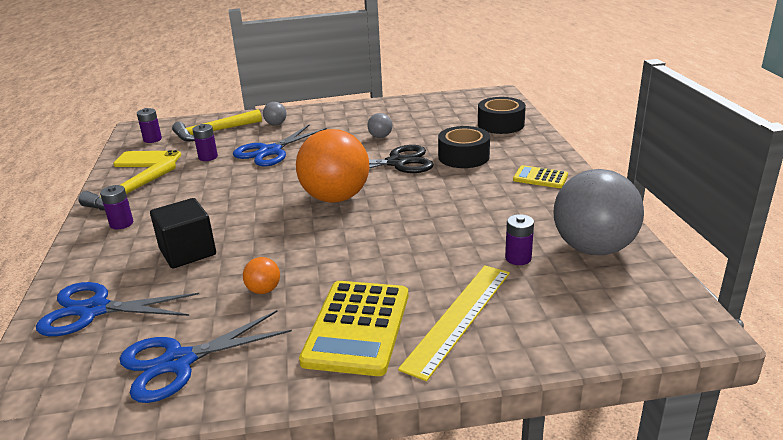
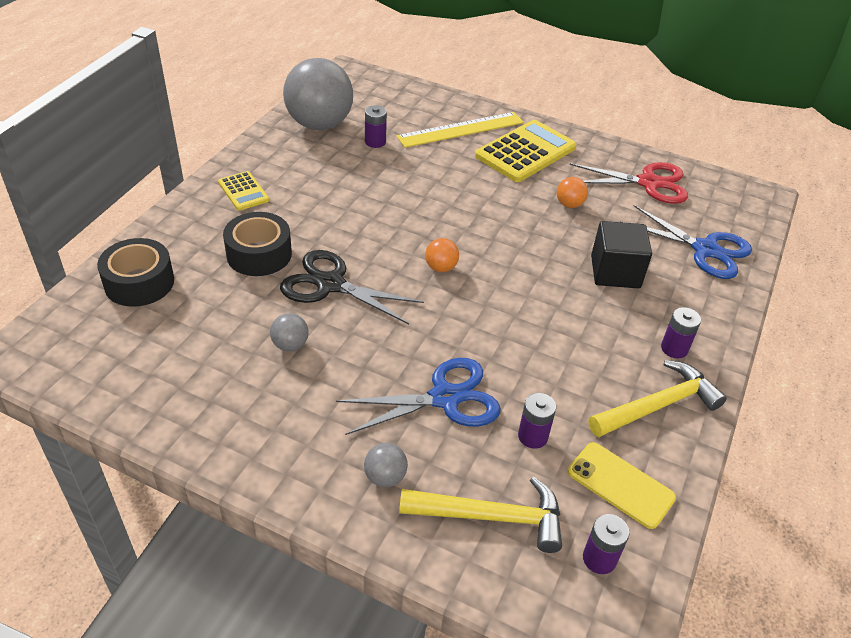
camera: 150 degrees left, 15 degrees up
blue scissors [119,310,292,403] -> red scissors [569,162,688,204]
orange ball [296,129,369,203] -> orange ball [425,238,459,272], size x0.41

